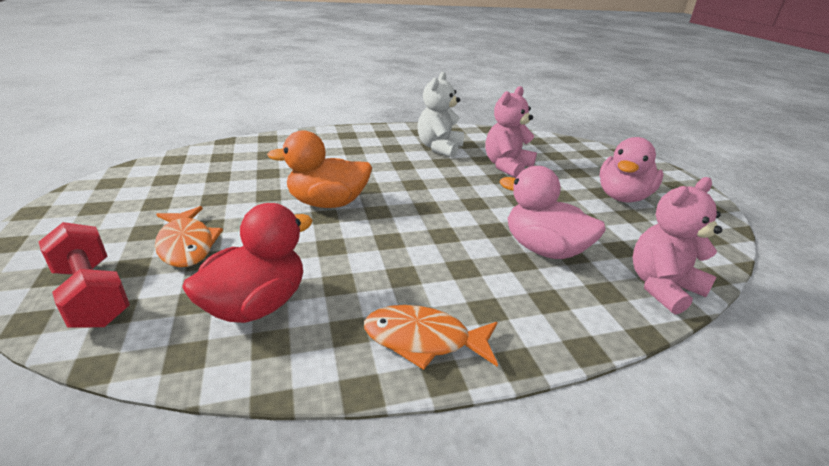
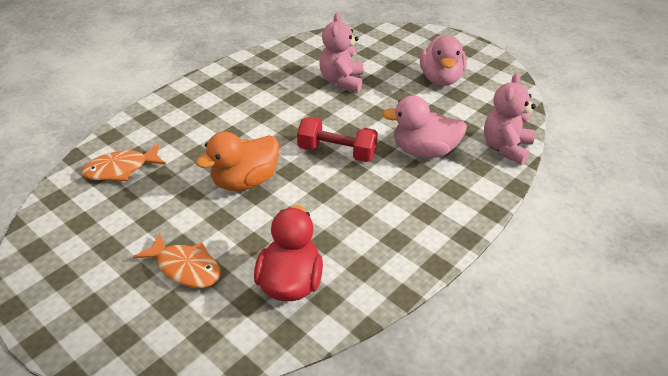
camera: 30 degrees left, 10 degrees up
red dumbbell [39,222,130,328] -> red dumbbell moved to [297,117,378,162]
orange fish [364,305,498,370] -> orange fish moved to [81,144,166,181]
white teddy bear [417,72,464,158] -> none

